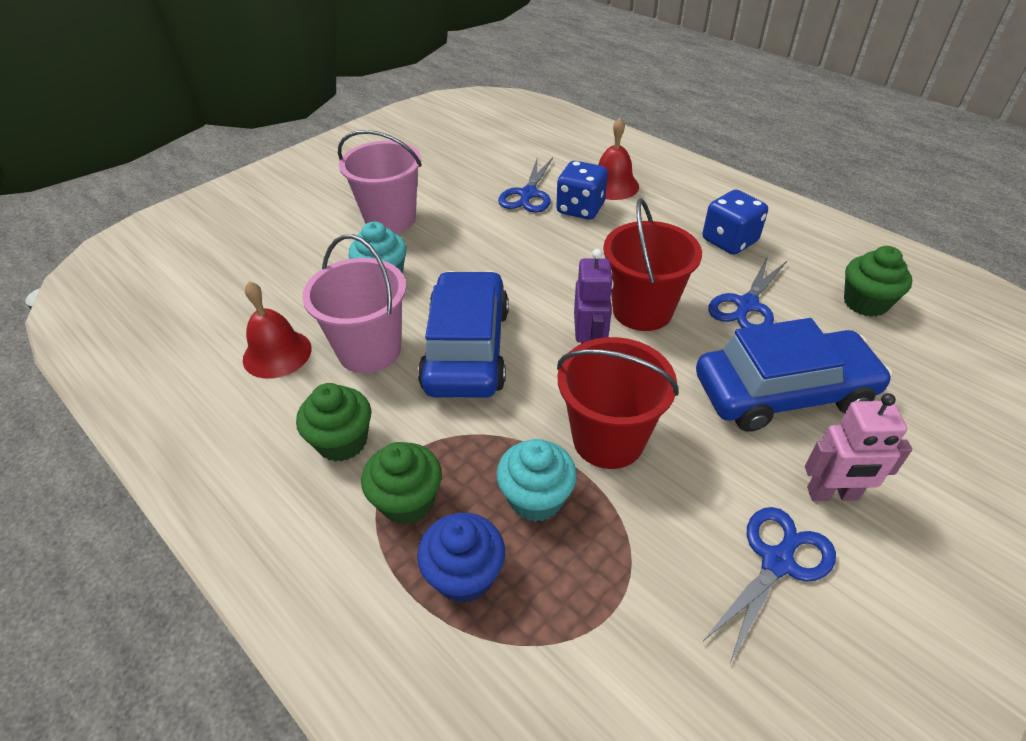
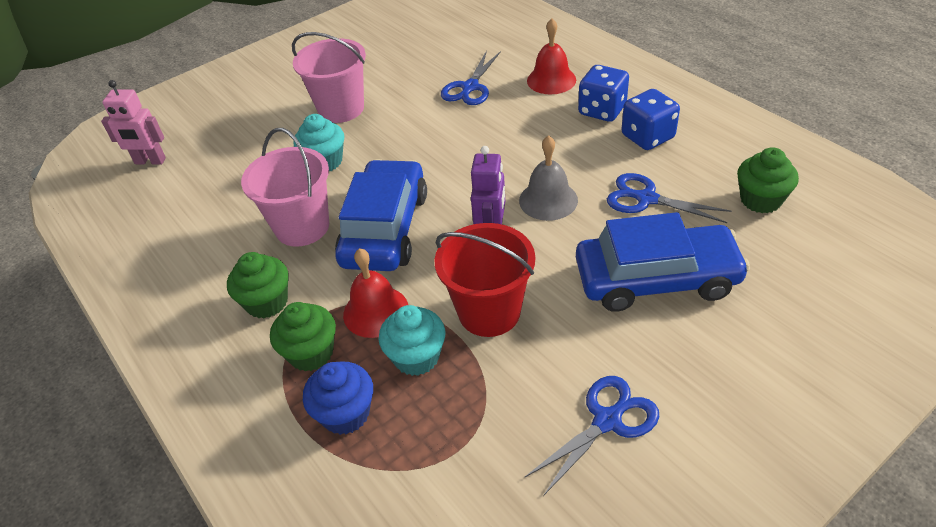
camera: 10 degrees right, 0 degrees up
red bell [243,281,312,379] -> red bell moved to [343,248,408,338]
blue dice [556,161,608,220] -> blue dice moved to [578,65,629,122]
red bucket [603,198,702,331] -> grey bell [519,135,578,221]
blue scissors [708,256,787,328] -> blue scissors turned 75 degrees clockwise [607,173,731,223]
pink robot [805,393,912,501] -> pink robot moved to [101,80,166,165]

